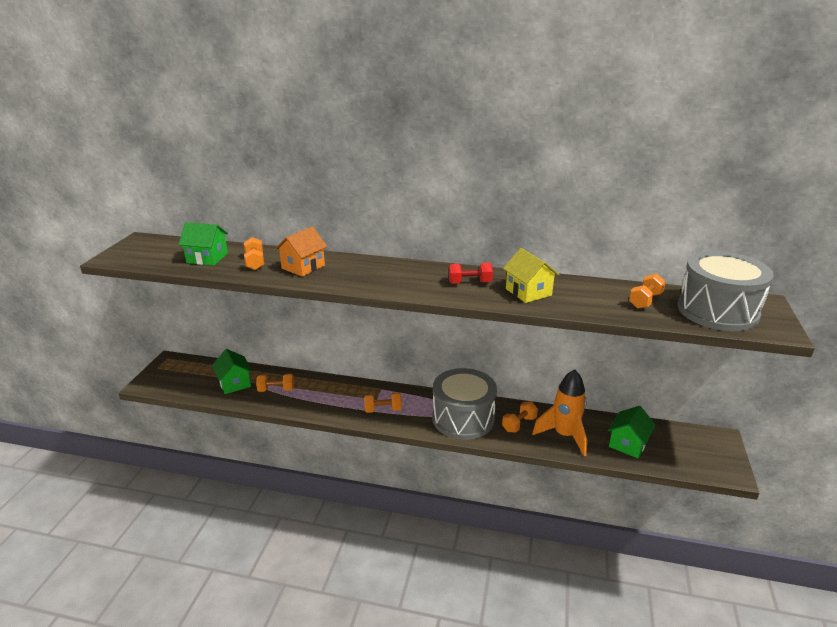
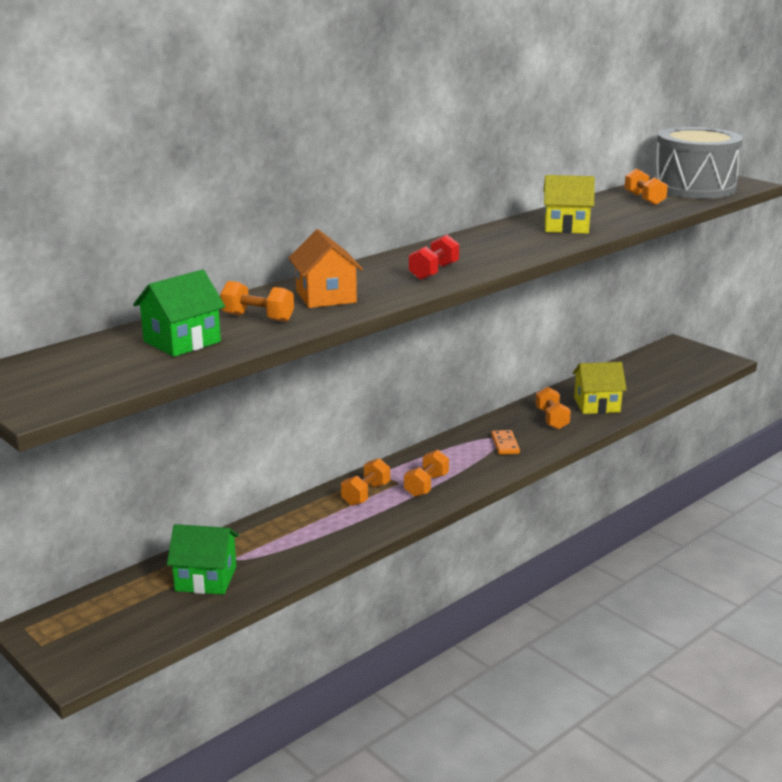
camera: 55 degrees left, 5 degrees down
orange dumbbell [256,374,294,392] -> orange dumbbell moved to [341,458,390,506]
grey drum [432,368,497,440] -> orange domino [491,430,520,455]
red dumbbell [449,263,493,284] -> red dumbbell moved to [409,235,459,280]
orange rocket [532,369,587,456] -> yellow house [572,362,627,414]
green house [608,406,656,458] -> none

